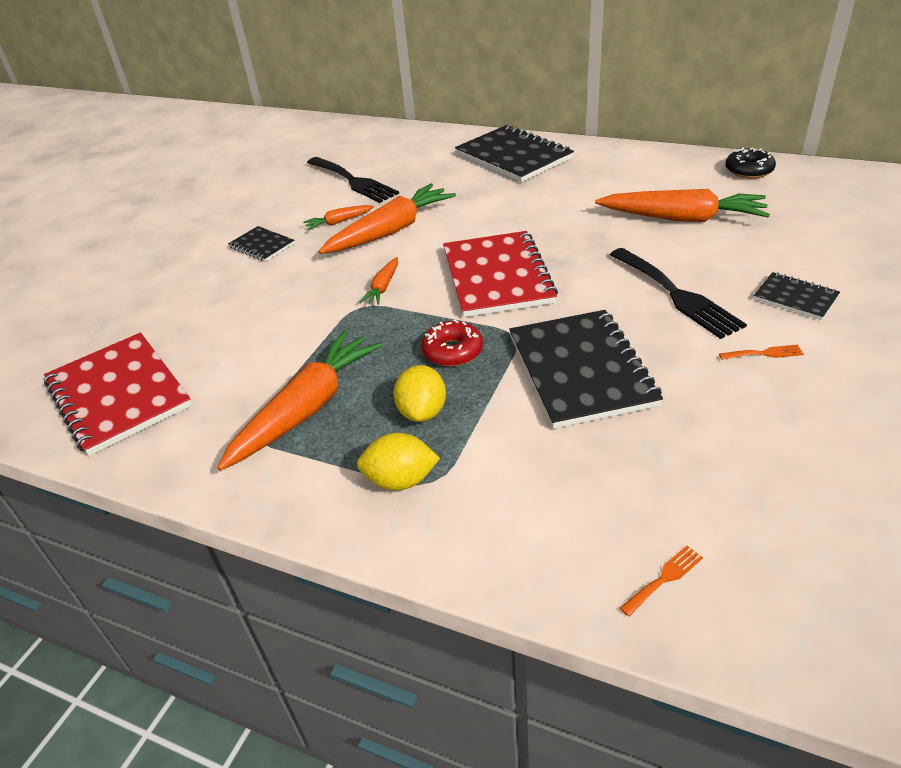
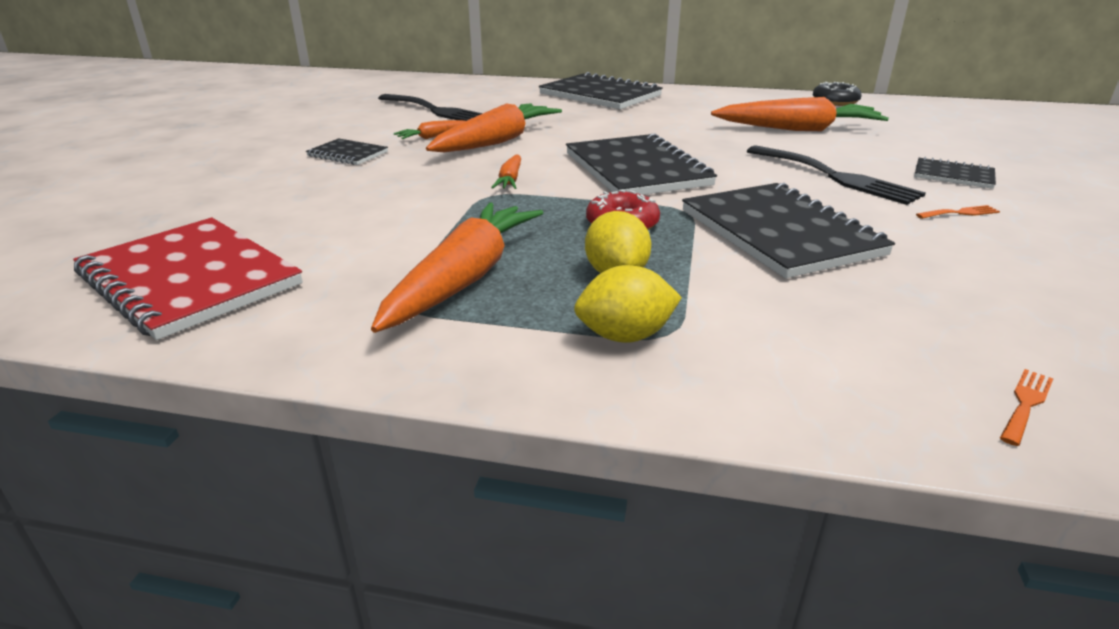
camera: 15 degrees left, 10 degrees down
red notebook [443,231,558,317] -> black notebook [566,133,717,195]

